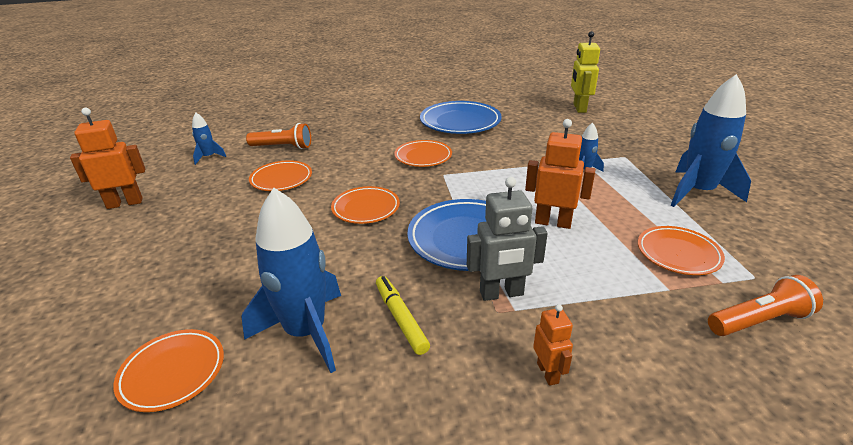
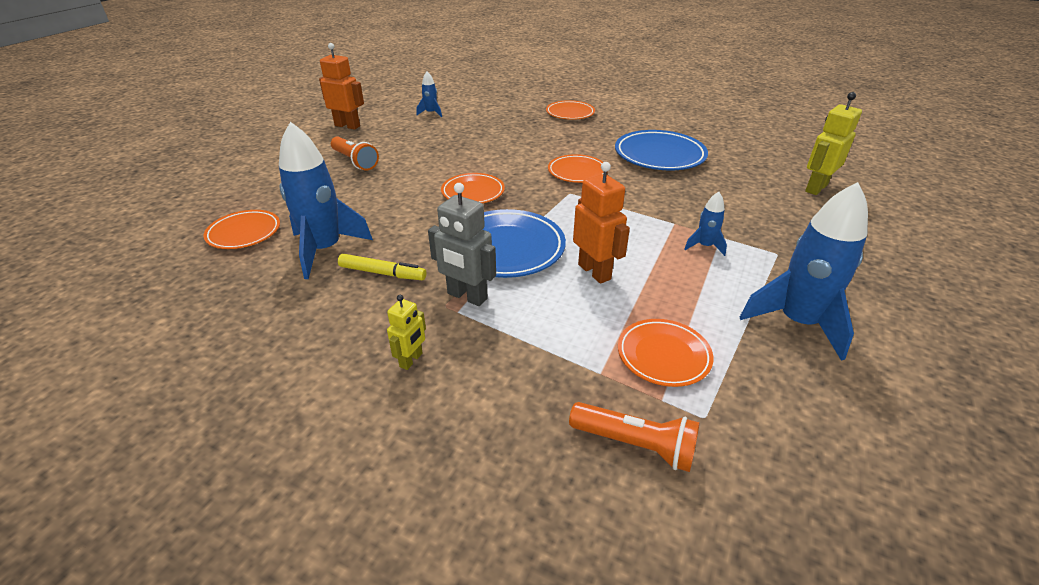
camera: 40 degrees right, 5 degrees up
orange flashlight [246,123,311,149] -> orange flashlight moved to [331,136,379,170]
orange plate [249,160,312,191] -> orange plate moved to [546,100,595,120]
yellow marker [376,276,430,355] -> yellow marker turned 90 degrees clockwise [338,254,426,280]
orange robot [533,304,573,386] -> yellow robot [387,295,426,370]

